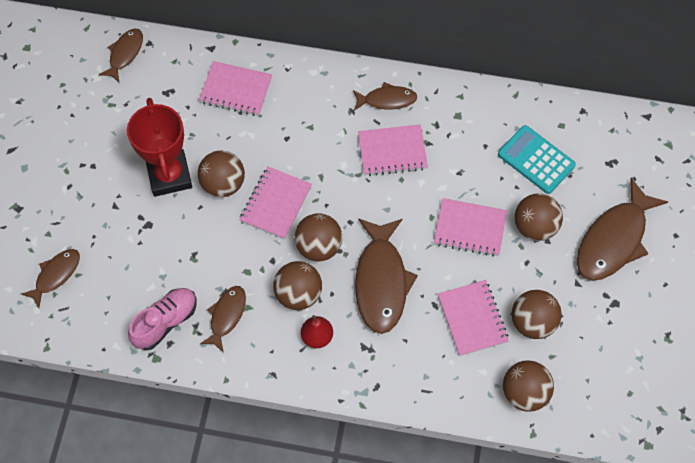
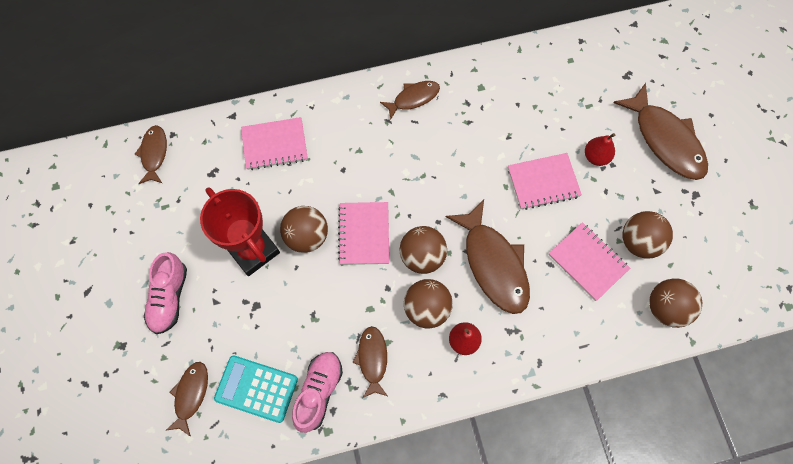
camera: 25 degrees left, 5 degrees up
pink notebook [358,124,428,176] -> none
turquoise calculator [498,125,576,194] -> turquoise calculator moved to [214,355,298,423]
brown ball [515,194,563,241] -> red pear [585,133,615,166]
brown fish [577,178,668,281] -> brown fish turned 45 degrees counterclockwise [613,83,708,180]
none -> pink shoe [144,252,187,334]

